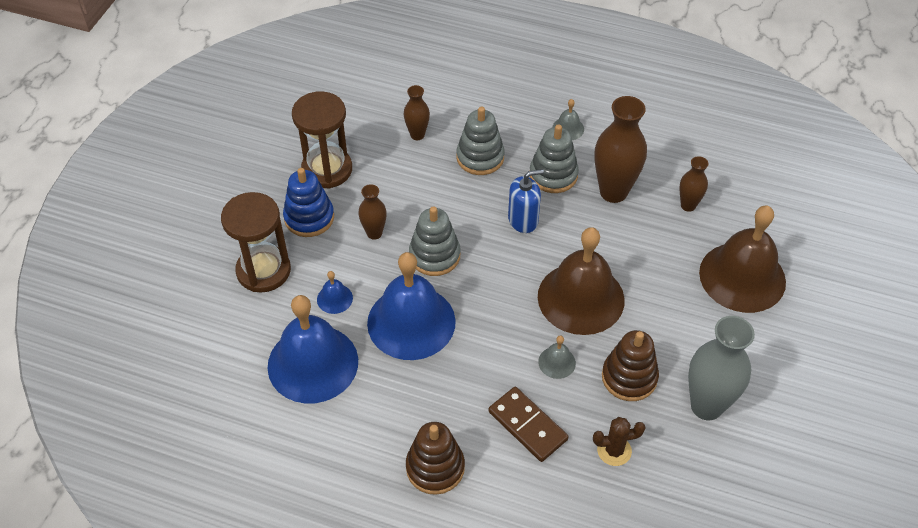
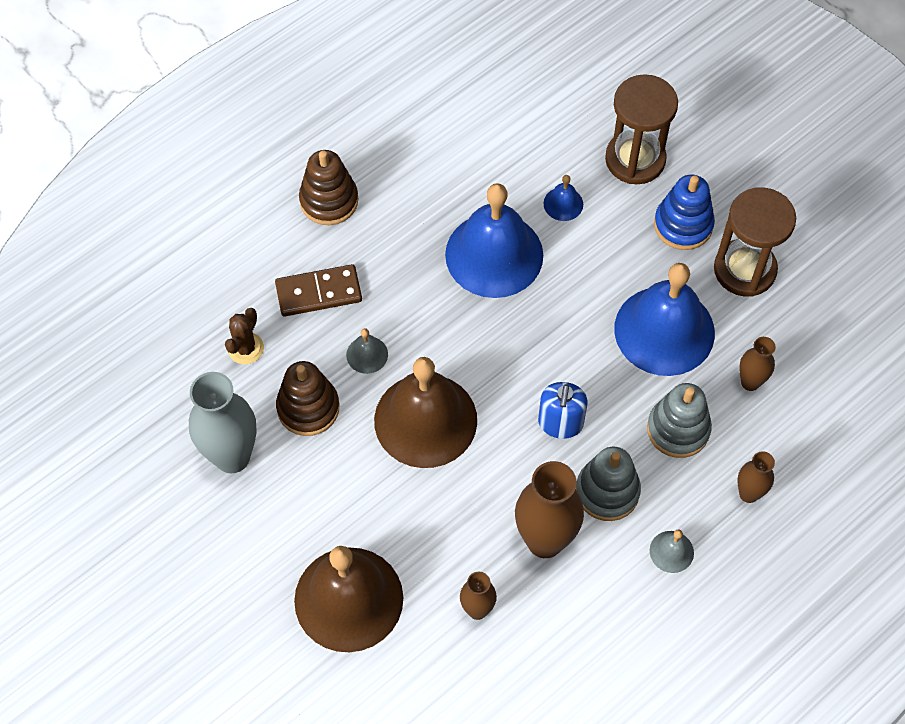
camera: 120 degrees right, 10 degrees up
blue bell [267,295,358,404] -> blue bell moved to [614,263,715,376]
brown vase [358,184,387,240] -> brown vase moved to [738,451,775,503]
grey stacking toy [409,206,460,276] -> none

